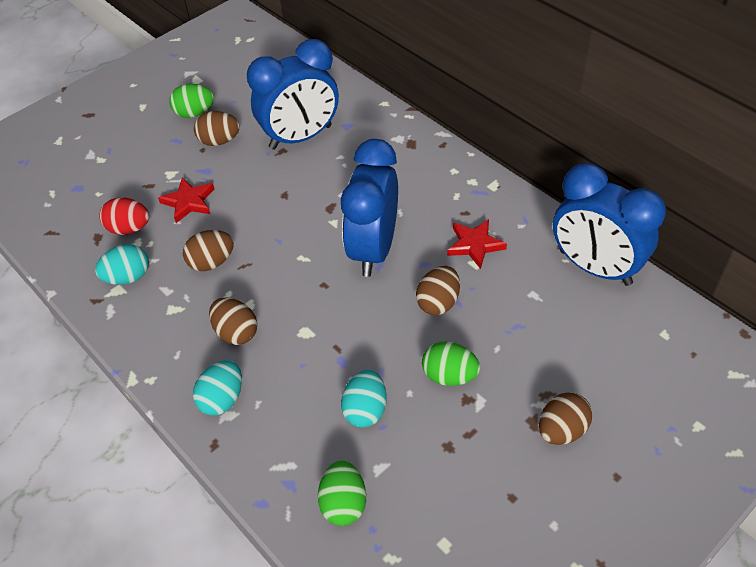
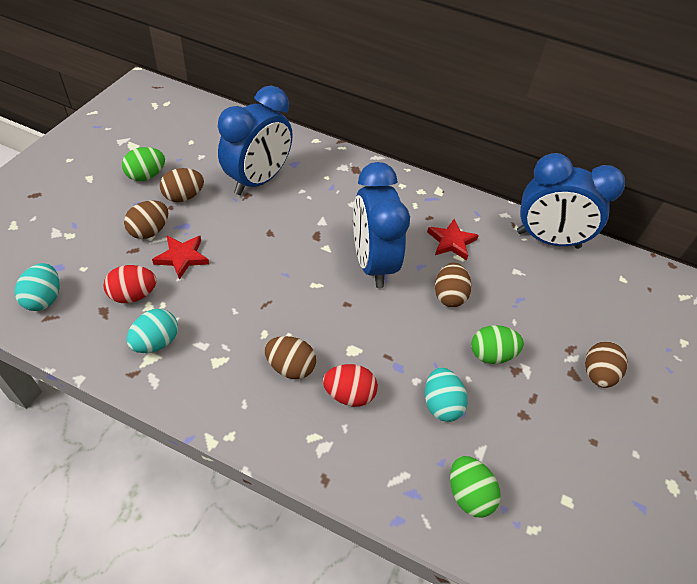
camera: 30 degrees left, 0 degrees up
brown egg [183,230,234,271] -> brown egg moved to [124,200,168,239]
turquoise egg [193,360,242,416] -> turquoise egg moved to [14,263,60,311]
none -> red egg [323,364,378,407]

